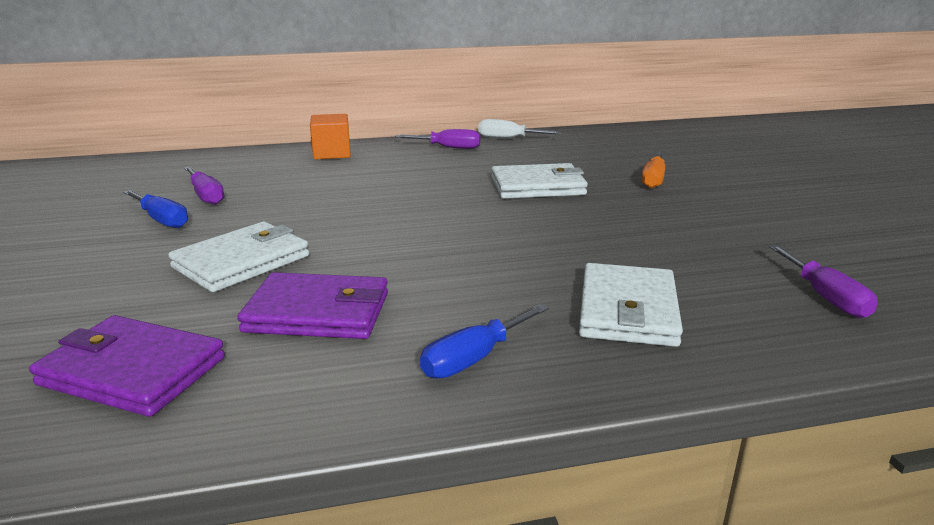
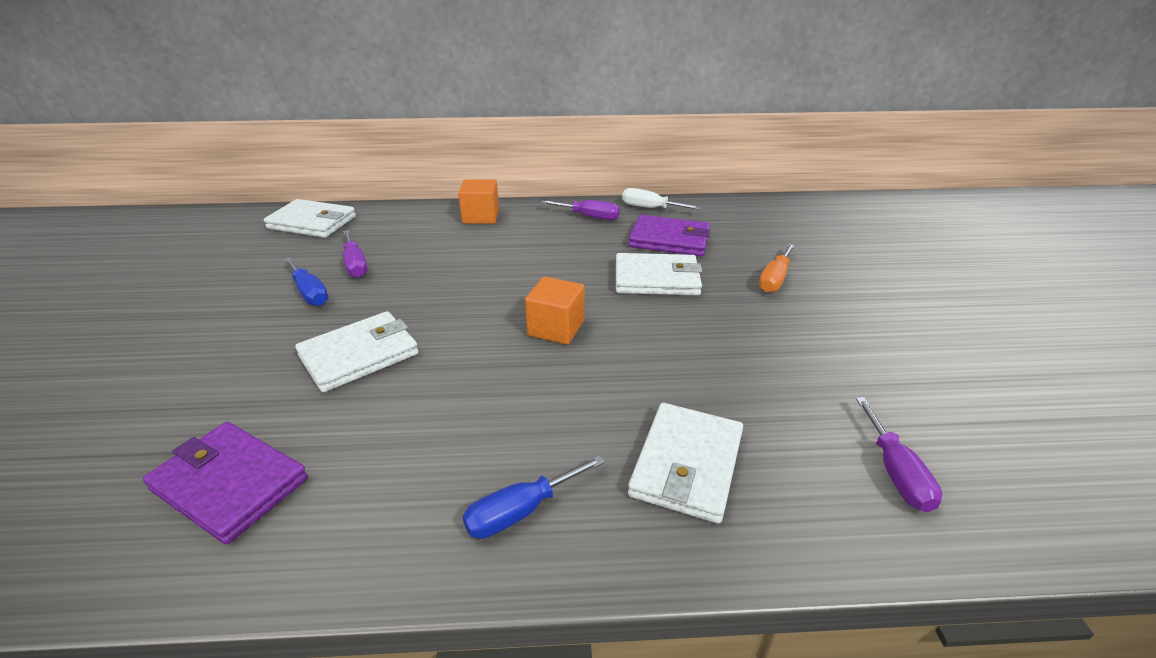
camera: 10 degrees right, 10 degrees up
purple wallet [237,272,388,339] -> purple wallet moved to [629,215,711,256]
none -> white wallet [264,199,356,238]
none -> orange cube [525,277,584,345]

